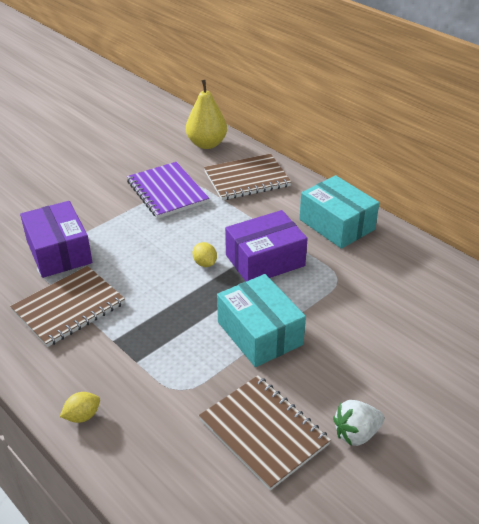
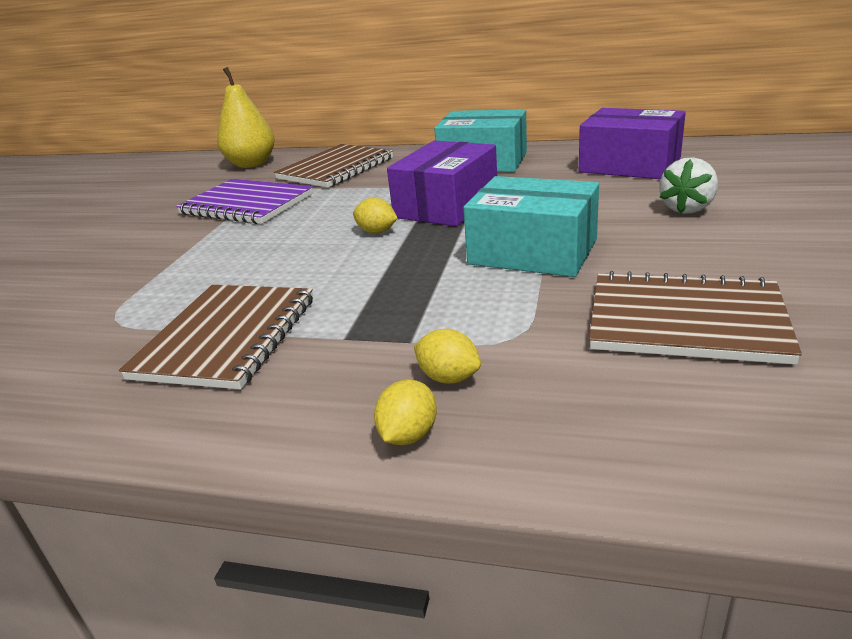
camera: 30 degrees left, 10 degrees down
purple box [20,201,92,278] -> purple box moved to [579,108,686,179]
white strawberry [333,400,385,446] -> white strawberry moved to [659,157,718,214]
none -> yellow lemon [414,329,481,384]

